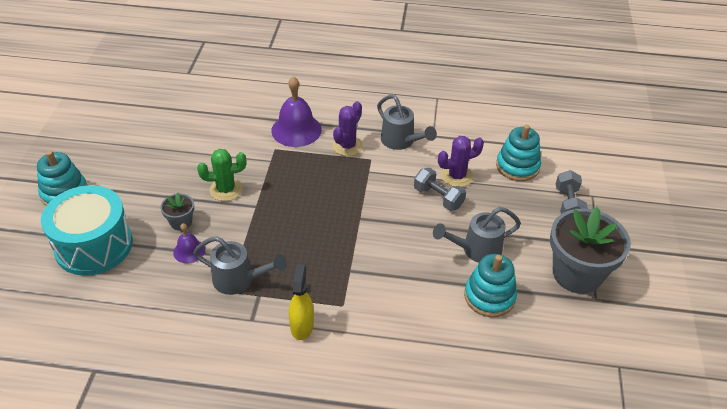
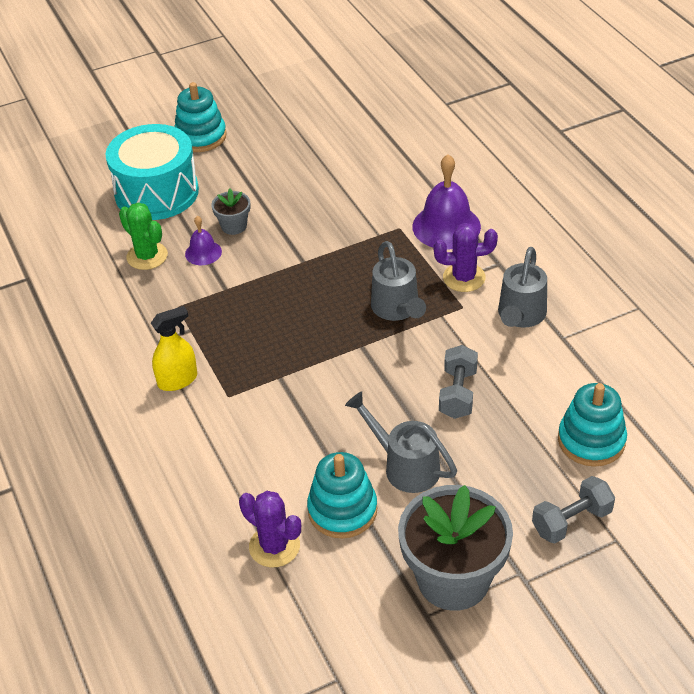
camera: 60 degrees right, 0 degrees up
grey watering can [193,236,287,295] -> grey watering can moved to [371,241,426,321]
green cactus [197,149,246,201] -> green cactus moved to [119,202,168,270]
purple cactus [438,136,484,187] -> purple cactus moved to [239,491,301,567]

